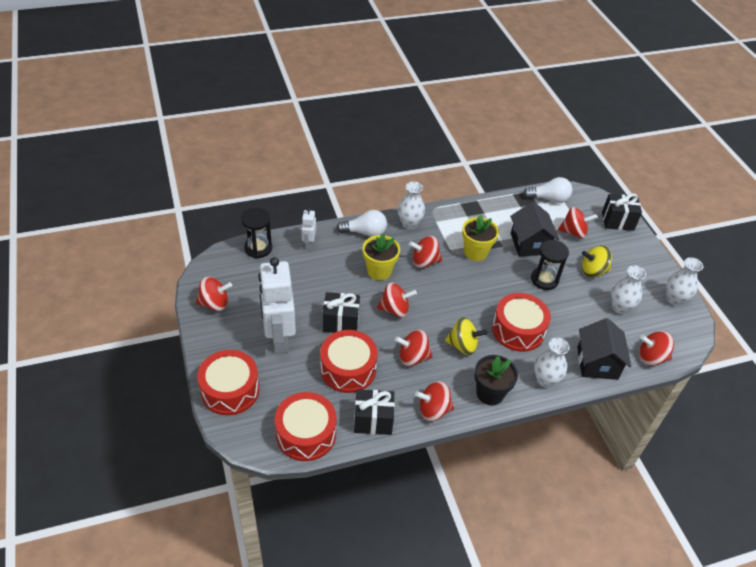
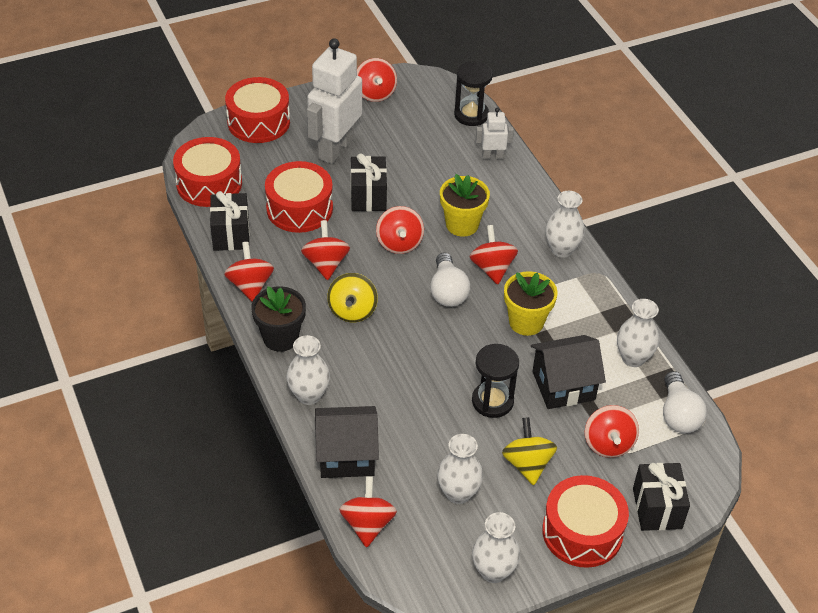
camera: 85 degrees right, 0 degrees up
white robot [258,257,296,353] -> white robot turned 45 degrees counterclockwise [307,38,362,164]
white light bulb [336,210,387,237] -> white light bulb moved to [430,253,470,307]
red drum [492,293,551,352] -> red drum moved to [542,475,629,568]
none -> white vase [617,299,659,367]

